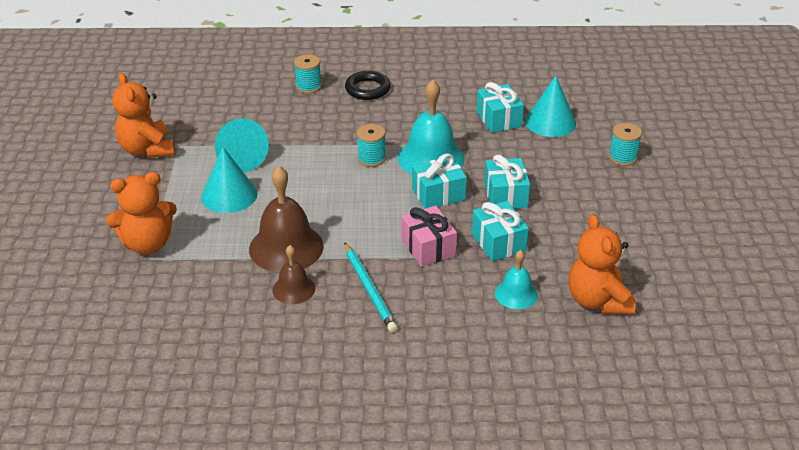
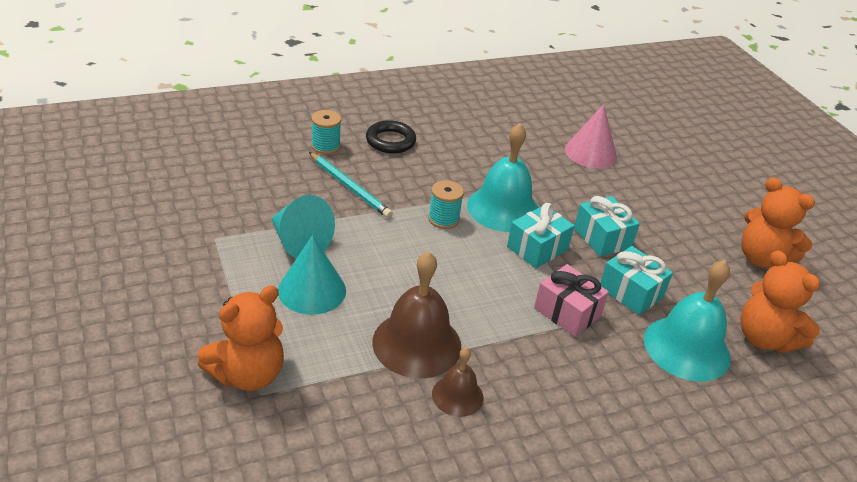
camera: 25 degrees left, 0 degrees up
orange teddy bear [112,73,175,158] -> orange teddy bear moved to [741,177,815,268]
turquoise pencil [344,242,398,332] -> turquoise pencil moved to [309,152,393,218]
turquoise gift [476,82,524,133] -> none
turquoise bell [495,250,538,309] -> turquoise bell [644,260,731,382], size x1.82
turquoise cone [525,76,576,137] -> pink cone [565,104,617,168]
turquoise spool [609,123,642,166] -> none

